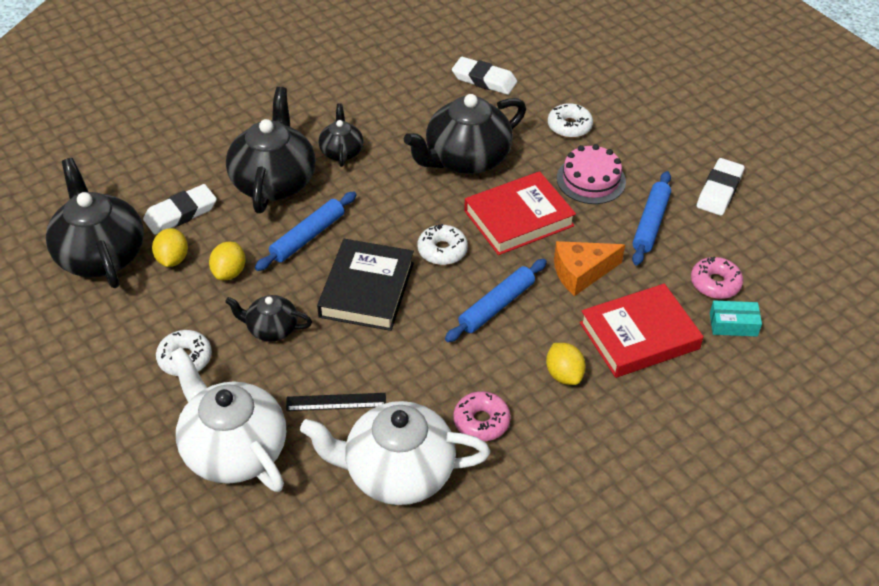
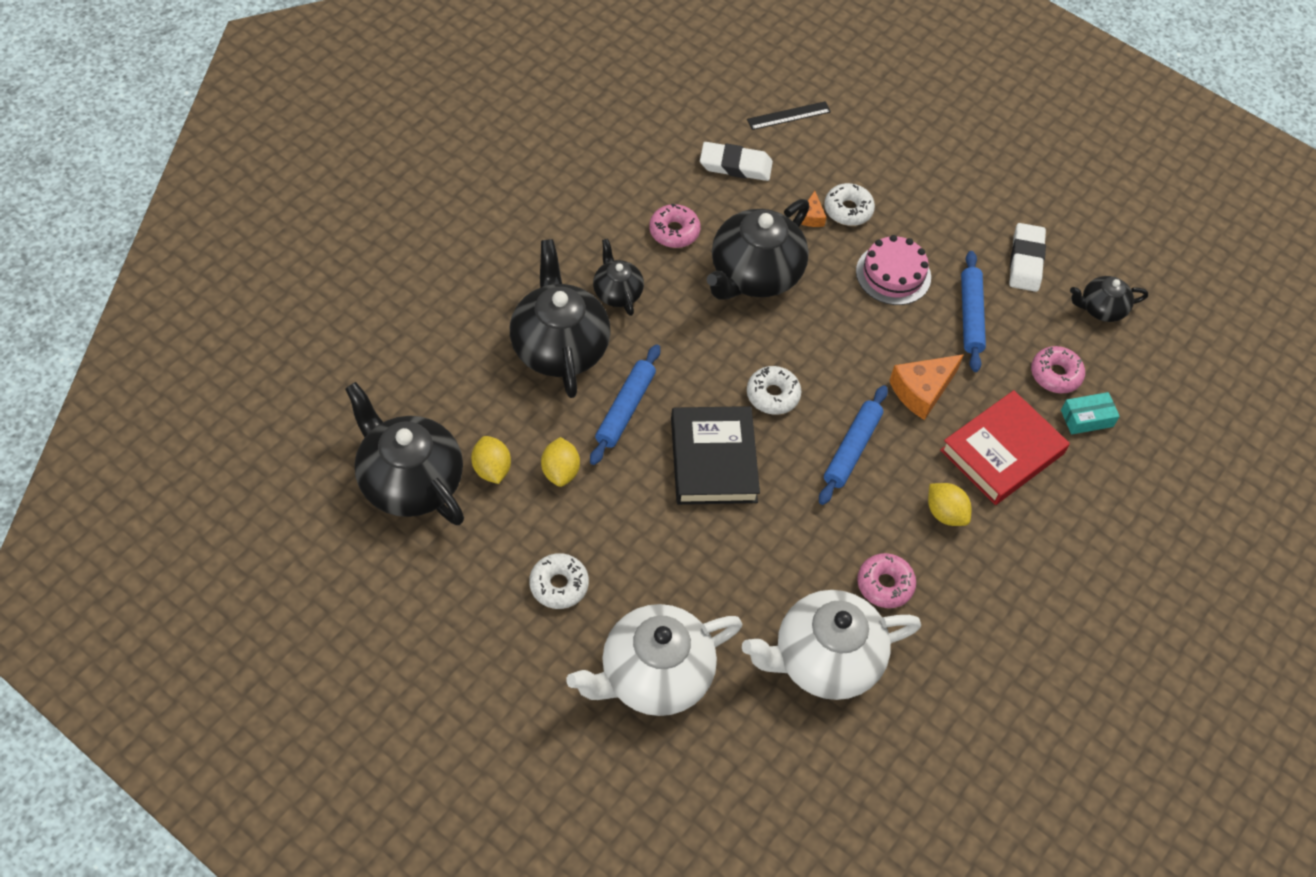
camera: 20 degrees left, 10 degrees up
white eraser [143,184,217,235] -> none
white teapot [170,347,286,492] -> white teapot turned 60 degrees counterclockwise [567,604,742,716]
black teapot [225,295,312,342] -> black teapot moved to [1070,276,1148,322]
black ruler [286,393,386,411] -> black ruler moved to [747,101,831,130]
red book [464,171,576,255] -> none
none -> pink donut [649,204,701,248]
none -> orange cheese [801,191,827,227]

